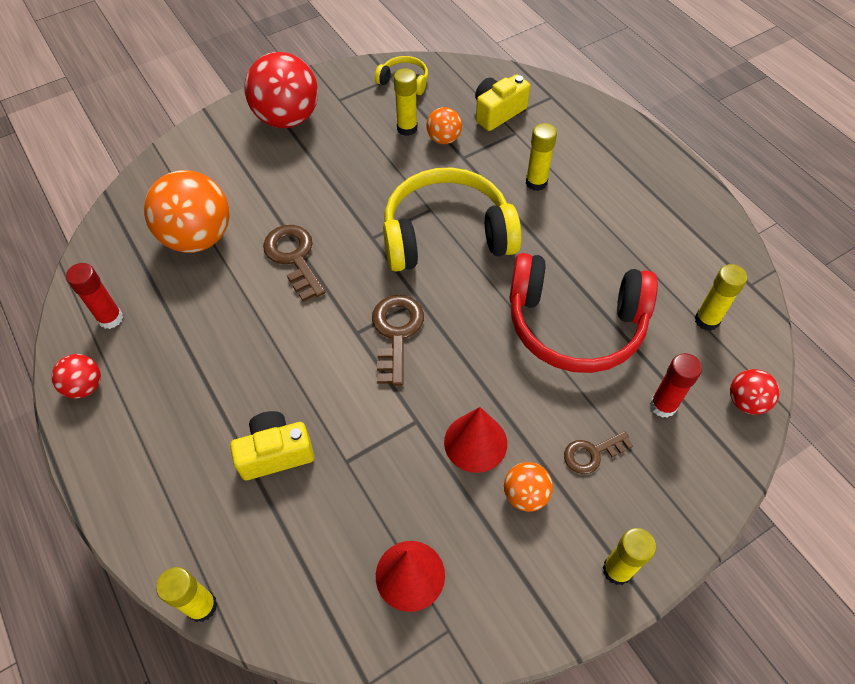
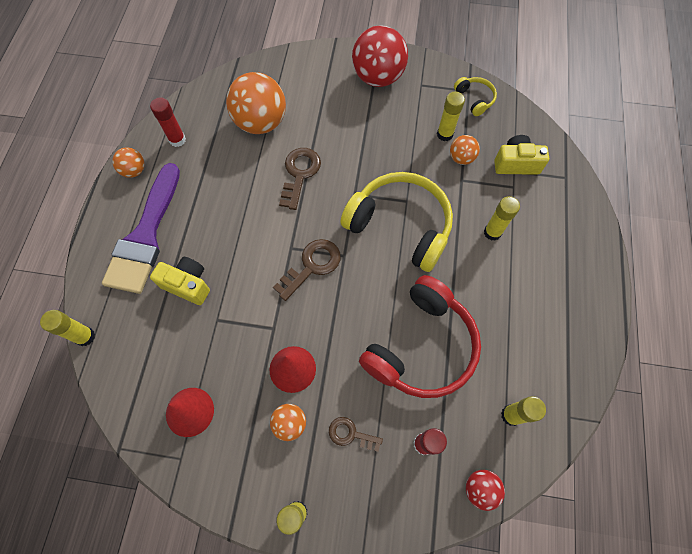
camera: 40 degrees right, 10 degrees up
red ball [51,354,101,399] -> orange ball [112,147,144,178]
red headphones [509,253,658,373] -> red headphones turned 105 degrees counterclockwise [359,275,481,398]
none -> purple brush [102,163,180,294]

